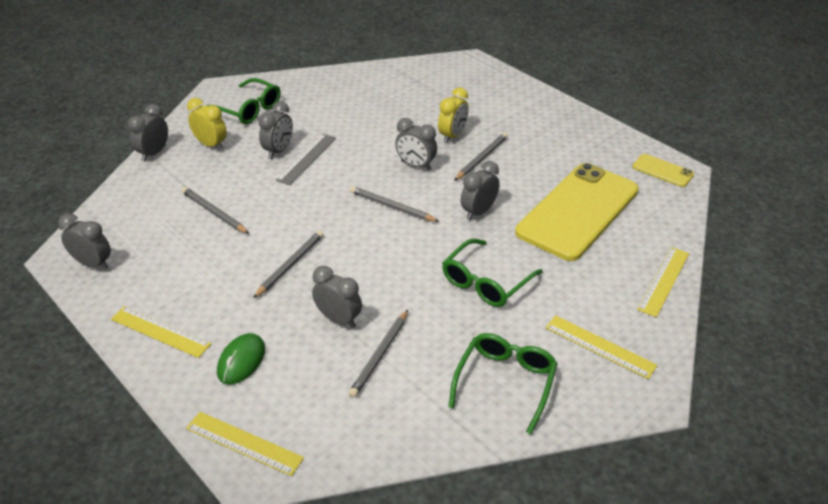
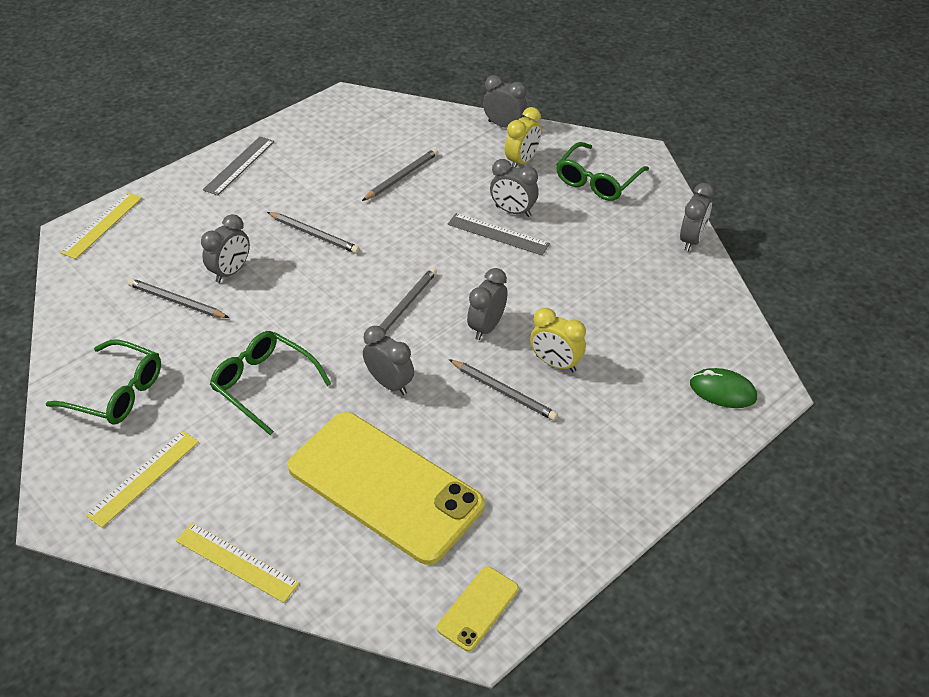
camera: 90 degrees right, 5 degrees up
grey clock [58,213,111,270] -> grey clock moved to [680,183,714,251]
yellow ruler [111,306,211,358] -> grey ruler [203,136,274,196]
green mouse [217,333,265,384] -> green mouse moved to [690,368,757,408]

